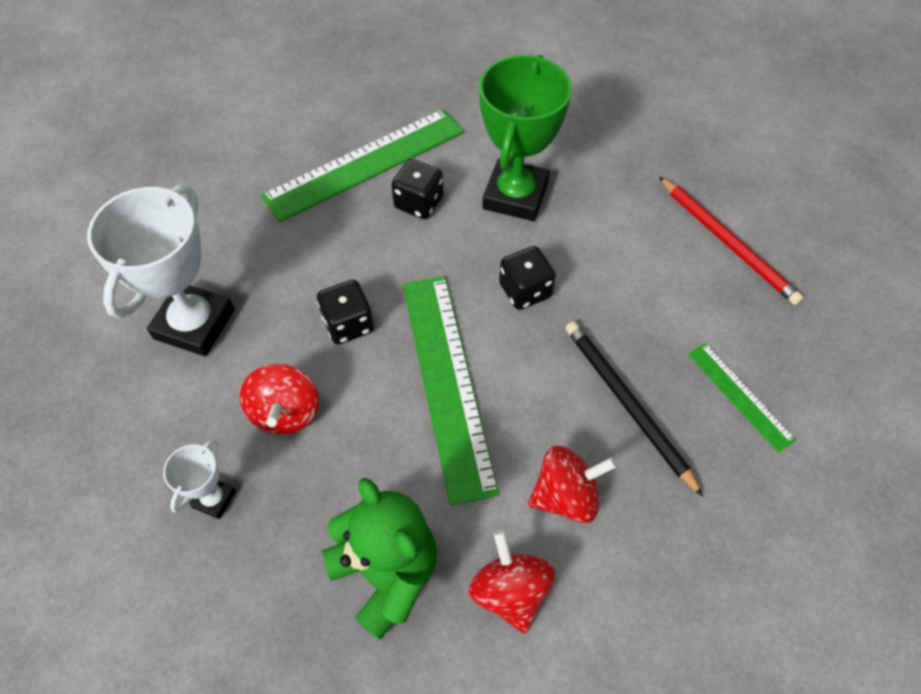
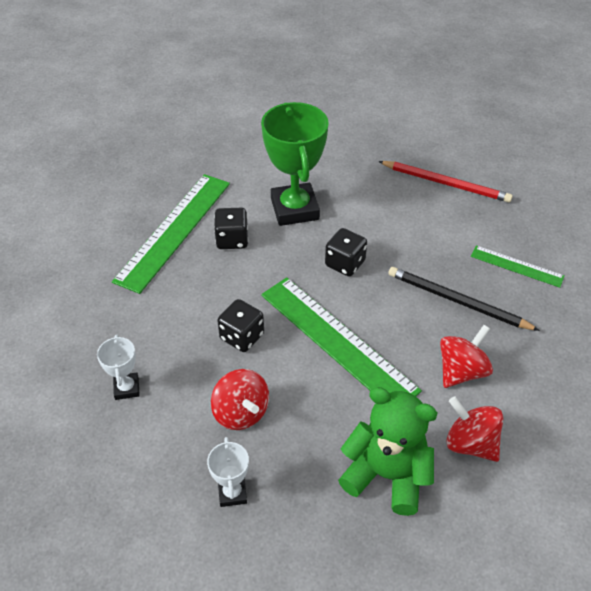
camera: 30 degrees left, 10 degrees down
white trophy [87,184,234,356] -> white trophy [97,335,140,400], size x0.48

